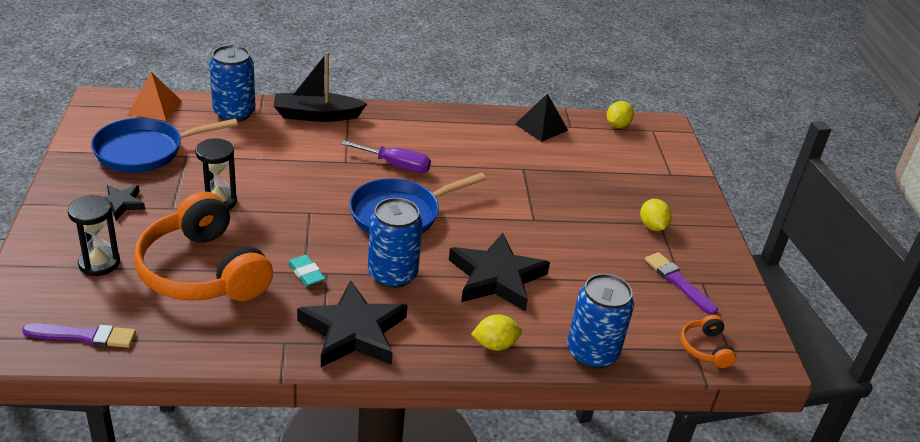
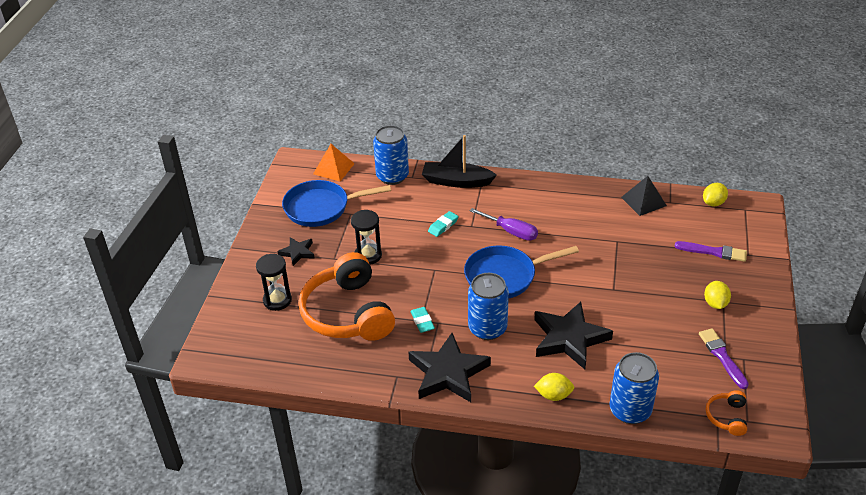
camera: 20 degrees right, 5 degrees up
purple brush [22,323,136,348] -> purple brush moved to [674,241,747,262]
none -> turquoise eraser [428,211,458,237]

